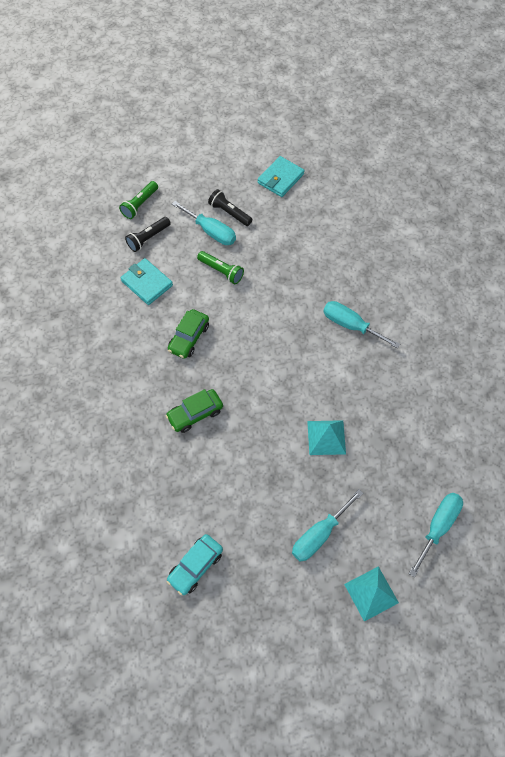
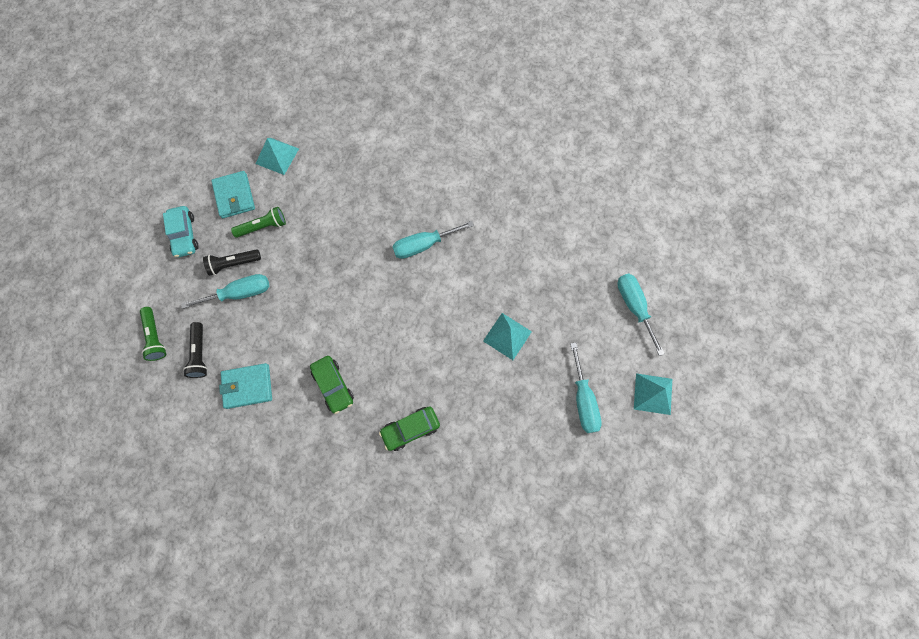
camera: 55 degrees left, 10 degrees up
green car [166,389,223,433] -> green car turned 60 degrees clockwise [379,407,440,451]
turquoise car [166,534,223,595] -> turquoise car moved to [163,206,199,258]
green flashlight [197,251,244,284] -> green flashlight moved to [231,207,286,238]
none -> turquoise pyramid [256,138,299,175]

